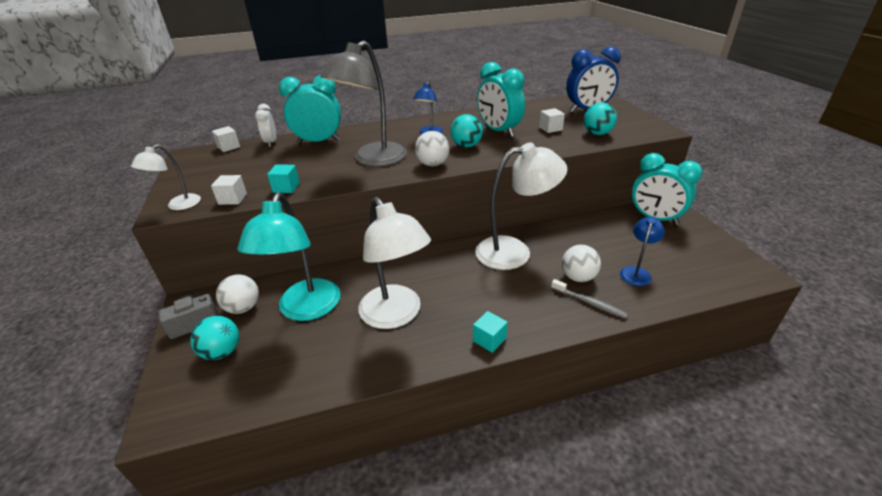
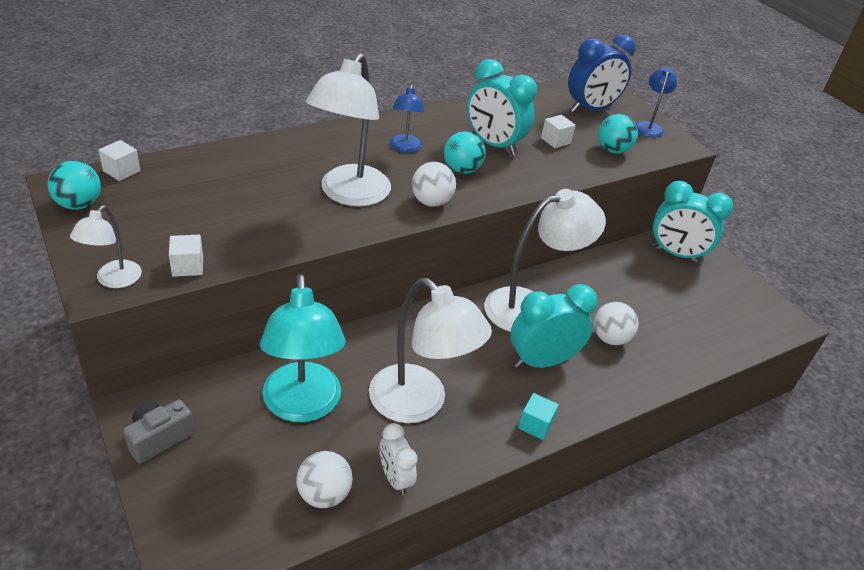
camera: 20 degrees left, 5 degrees up
turquoise ball [190,316,239,360] -> turquoise ball moved to [47,161,101,210]
white ball [216,274,259,314] -> white ball moved to [296,451,353,508]
white clock [255,104,276,147] -> white clock moved to [380,423,418,495]
turquoise cube [267,164,300,193] -> none
turquoise clock [279,75,341,144] -> turquoise clock moved to [511,284,598,368]
grey lamp [320,41,407,166] -> white lamp [306,53,391,206]
grey toothbrush [551,279,628,319] -> none
blue lamp [620,217,665,286] -> blue lamp moved to [636,68,677,138]

